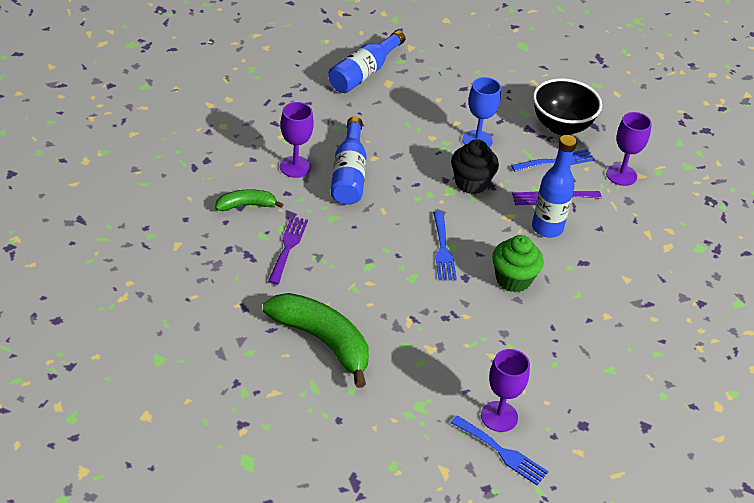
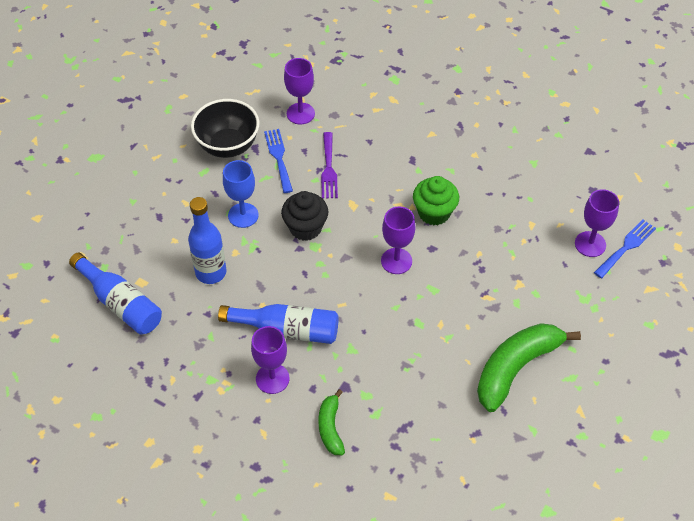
camera: 80 degrees left, 10 degrees up
purple fork [268,216,308,284] -> none
blue fork [433,211,457,280] -> purple goblet [381,207,415,274]
blue bottle [532,135,577,238] -> blue bottle moved to [188,197,226,284]

